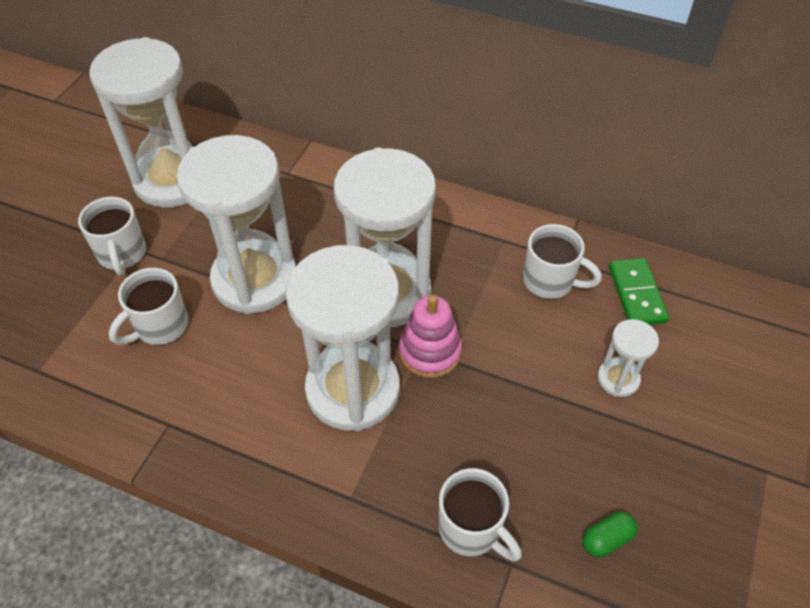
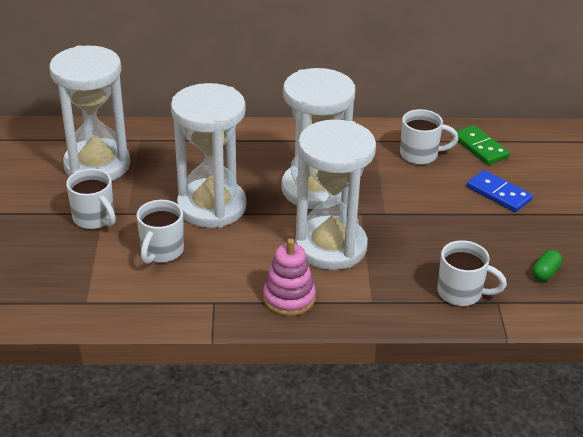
camera: 25 degrees left, 15 degrees down
pink stacking toy [399,295,462,378] -> pink stacking toy moved to [263,238,316,316]
white hourglass [597,319,659,397] -> blue domino [467,170,533,212]

